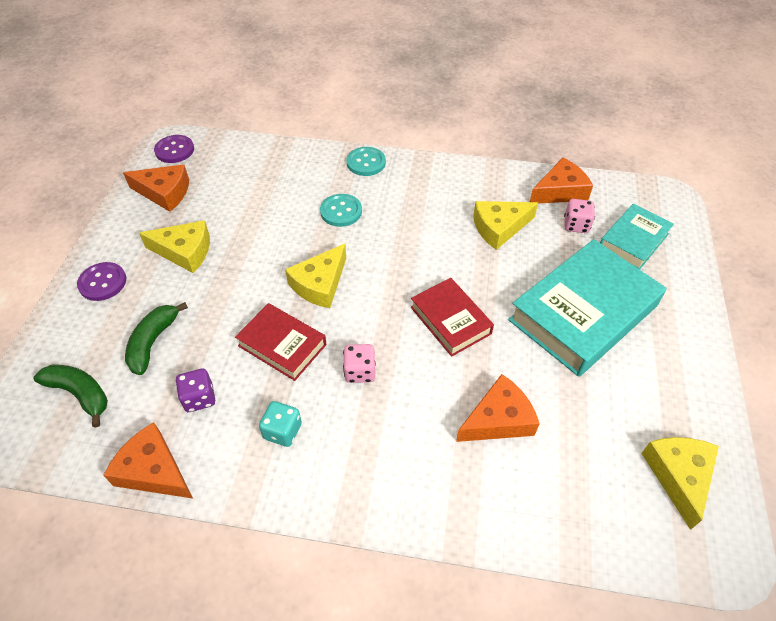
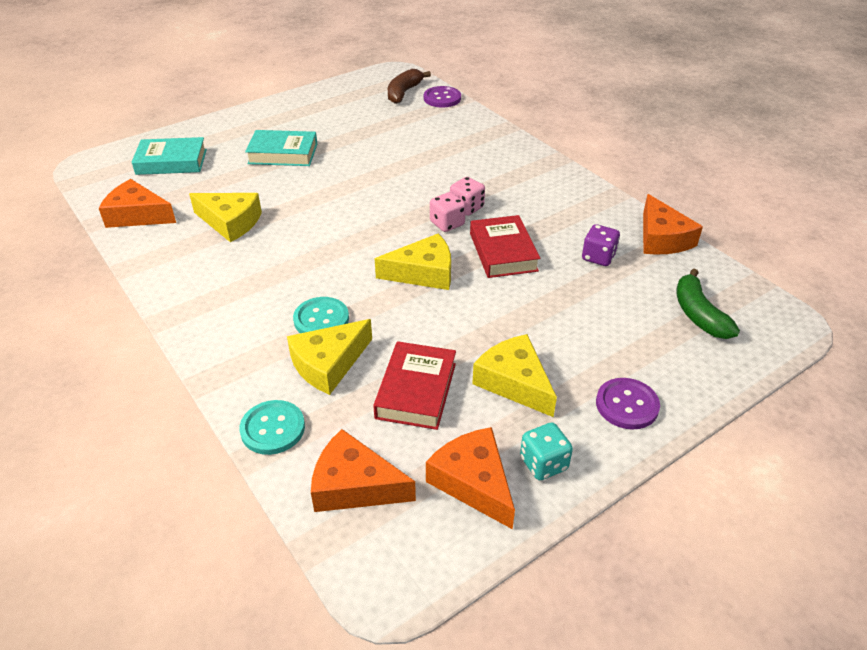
camera: 135 degrees left, 10 degrees down
green banana [125,302,188,375] -> none
purple button [154,135,194,163] -> purple button moved to [424,86,461,108]
turquoise dice [259,401,302,447] -> turquoise dice moved to [520,422,573,480]
turquoise button [347,147,386,176] -> turquoise button moved to [239,400,305,455]
red book [411,278,494,357] -> red book moved to [373,341,456,430]
orange cheese [456,374,540,442] -> orange cheese moved to [311,429,416,512]
turquoise book [508,239,667,377] -> turquoise book [245,130,317,166], size x0.56
pink dice [564,199,595,233] -> pink dice moved to [430,192,466,232]
yellow cheese [641,437,719,530] -> yellow cheese moved to [287,319,372,395]
none -> brown banana [388,69,431,104]

